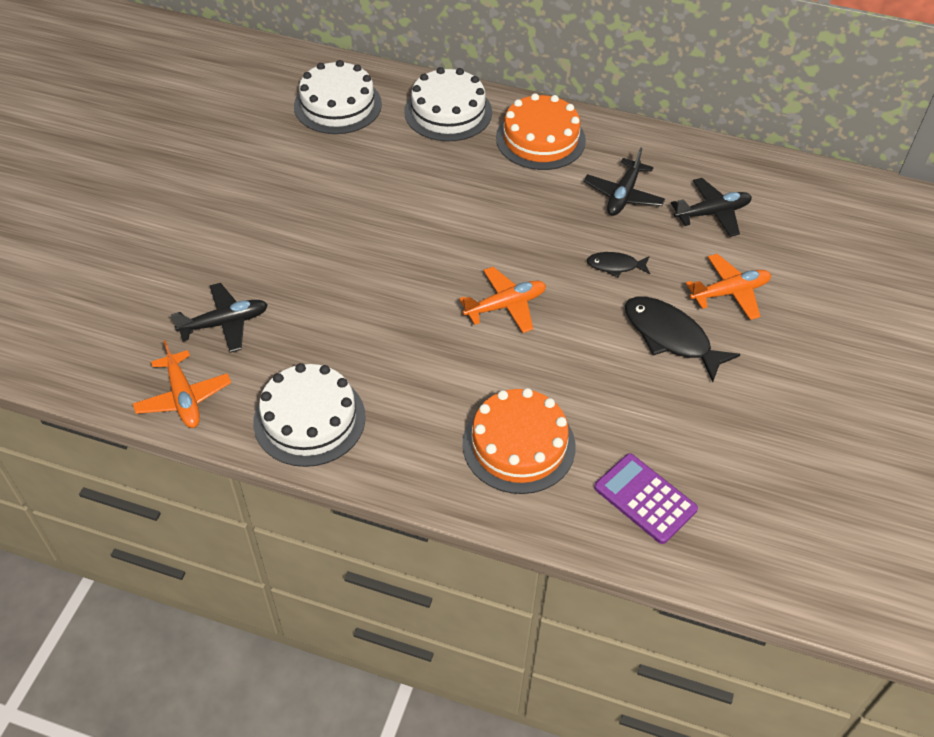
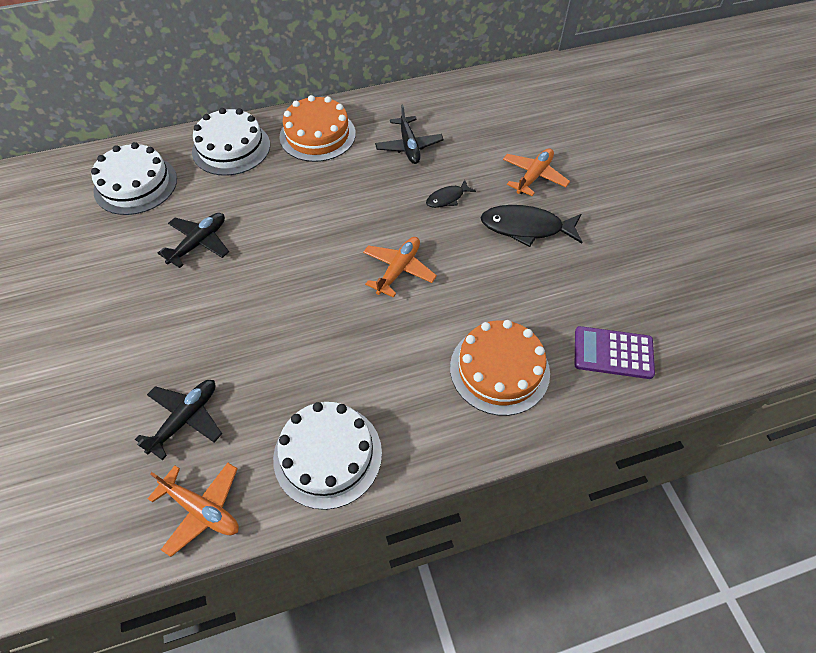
camera: 35 degrees left, 5 degrees up
black plane [671,178,752,237] -> black plane moved to [158,213,229,268]

